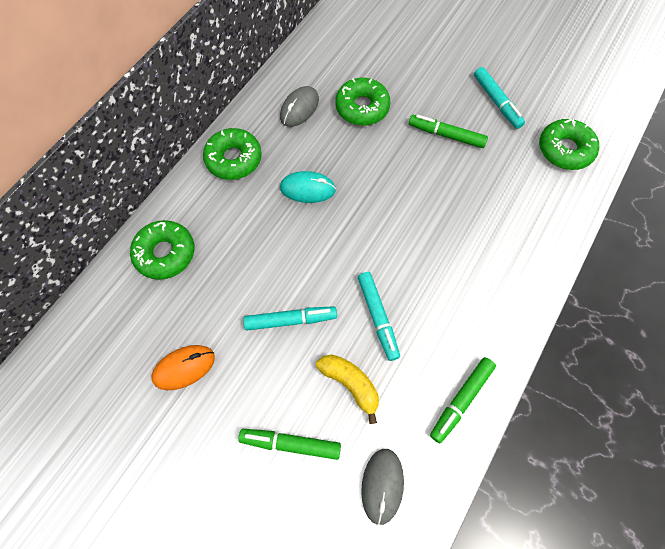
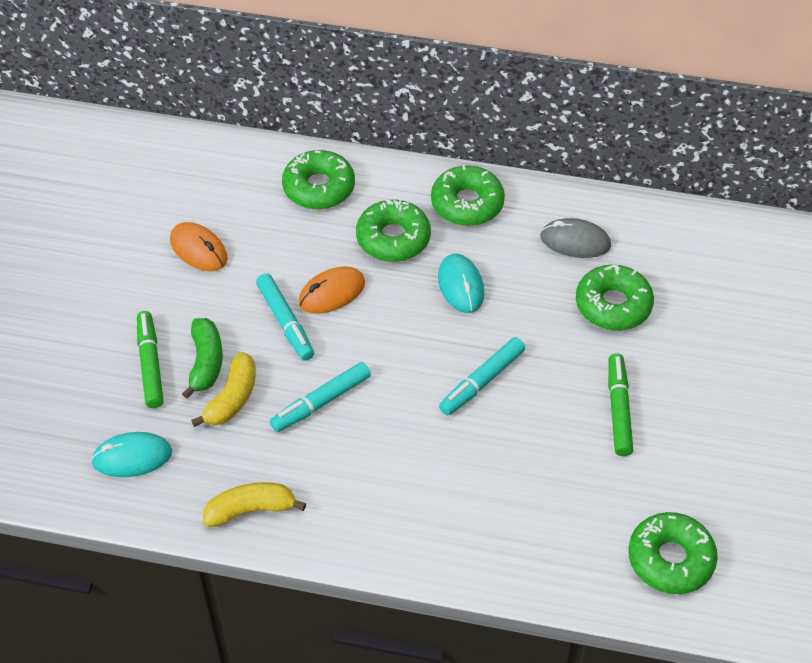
camera: 70 degrees right, 15 degrees down
grey mouse [361,449,404,526] -> turquoise mouse [91,432,172,477]
green marker [430,357,496,443] -> yellow banana [203,482,306,527]
turquoise marker [474,67,525,129] -> turquoise marker moved to [439,337,525,416]
none -> green banana [182,318,223,399]
none -> orange mouse [298,266,365,314]
none -> green donut [356,199,431,262]

